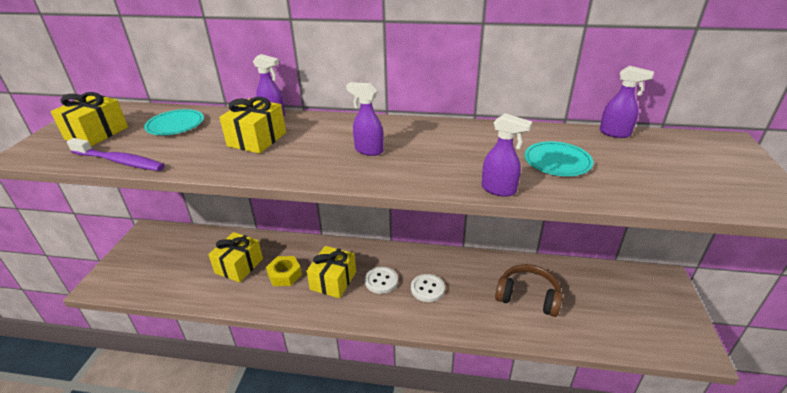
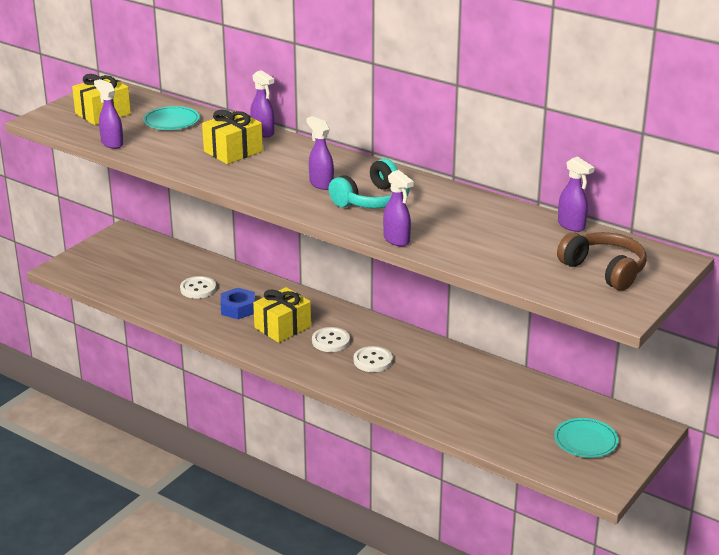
camera: 25 degrees right, 5 degrees down
purple toothbrush [67,138,165,171] -> purple spray bottle [94,79,123,149]
yellow gift [208,232,263,283] -> white button [180,276,216,299]
yellow nut [266,256,302,286] -> blue nut [220,288,255,319]
brown headphones [495,264,563,317] -> brown headphones moved to [557,232,646,290]
turquoise plate [525,141,593,176] -> turquoise plate moved to [554,418,619,458]
none -> turquoise headphones [329,158,410,208]

